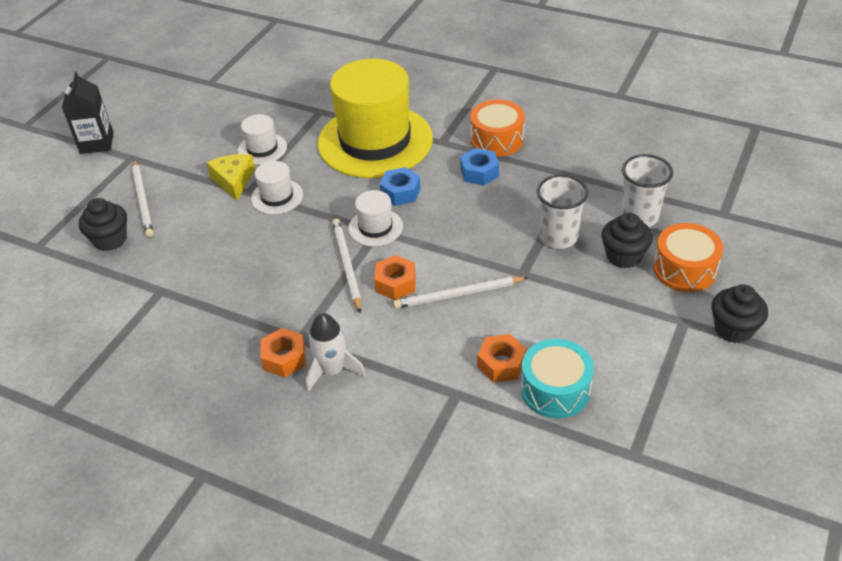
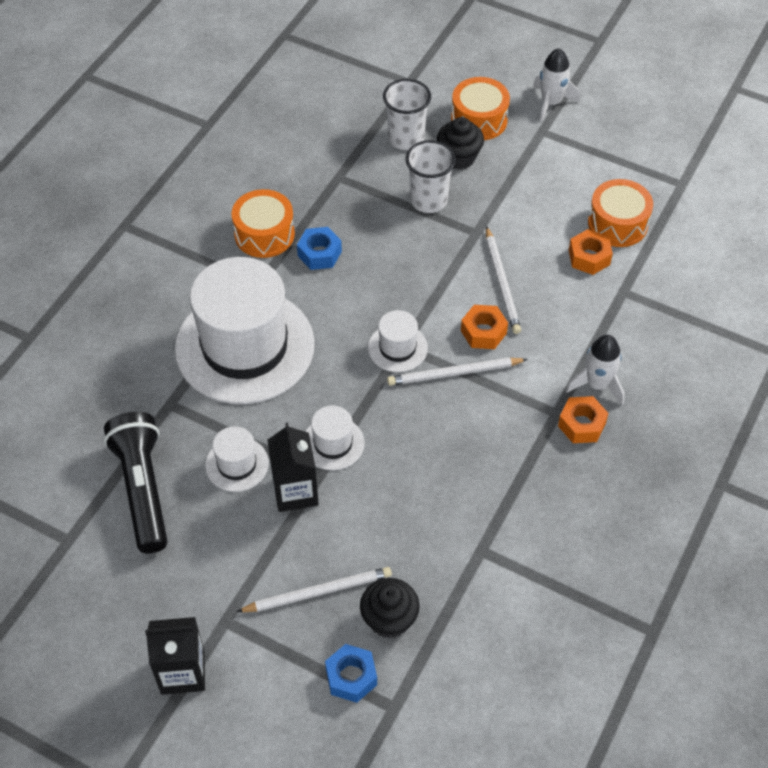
camera: 90 degrees left, 10 degrees up
yellow cheese [206,154,255,201] -> black carton [267,423,319,512]
yellow hat [317,59,433,178] -> white hat [175,257,315,404]
blue nut [380,167,420,206] -> blue nut moved to [325,644,377,703]
turquoise drum [521,339,594,418] -> orange drum [588,179,653,247]
black cupcake [712,284,768,343] -> white rocket [533,48,580,122]
none -> black flashlight [104,412,167,553]

